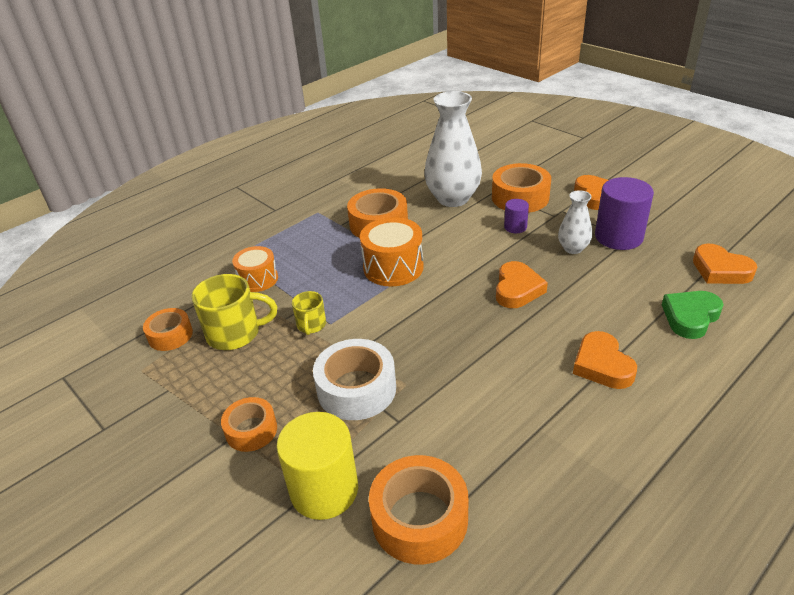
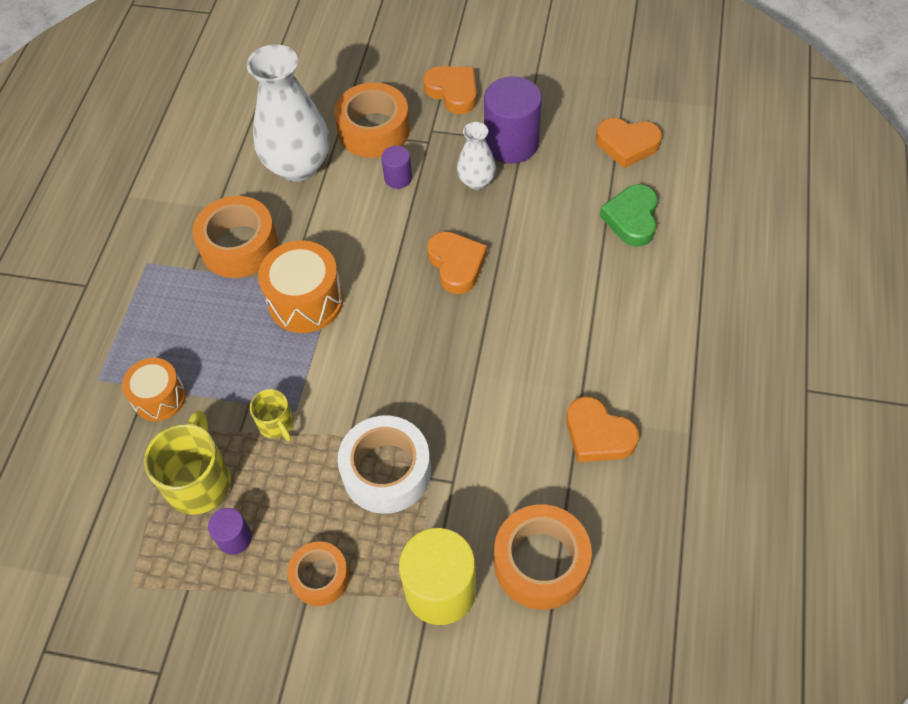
camera: 35 degrees left, 20 degrees up
orange tape [143,308,193,351] -> none
yellow mug [191,274,277,350] -> yellow mug turned 45 degrees counterclockwise [144,411,231,515]
orange heart [573,331,637,389] -> orange heart moved to [566,396,639,462]
none -> purple cylinder [208,508,252,555]

